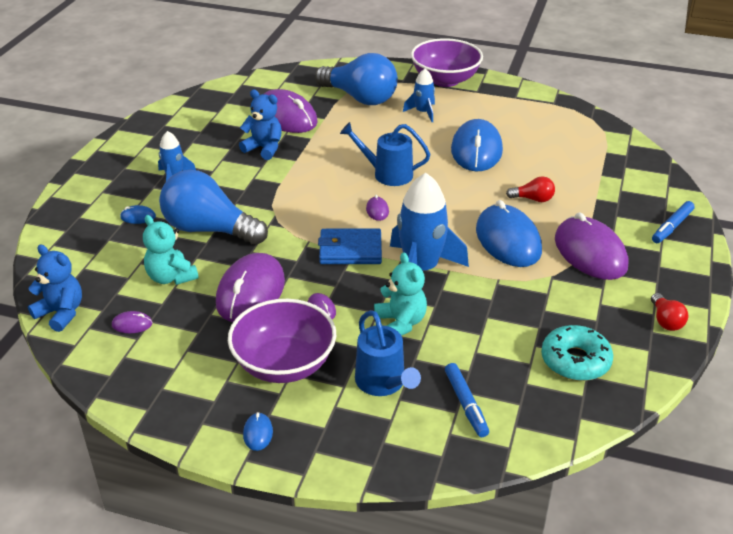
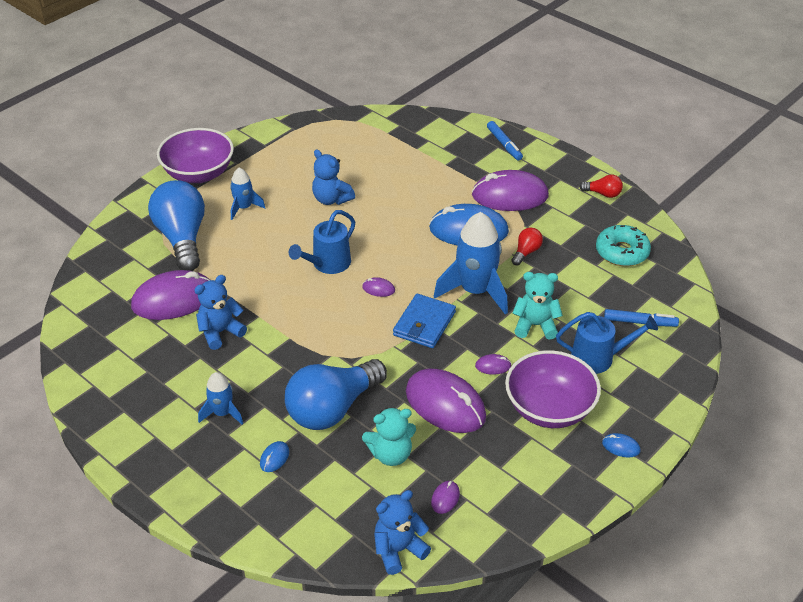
camera: 65 degrees left, 5 degrees up
blue light bulb [315,53,398,105] -> blue light bulb turned 75 degrees counterclockwise [148,180,205,271]
blue mouse [451,119,503,171] -> blue teddy bear [312,149,355,205]
red light bulb [506,176,555,202] -> red light bulb moved to [511,228,543,265]

